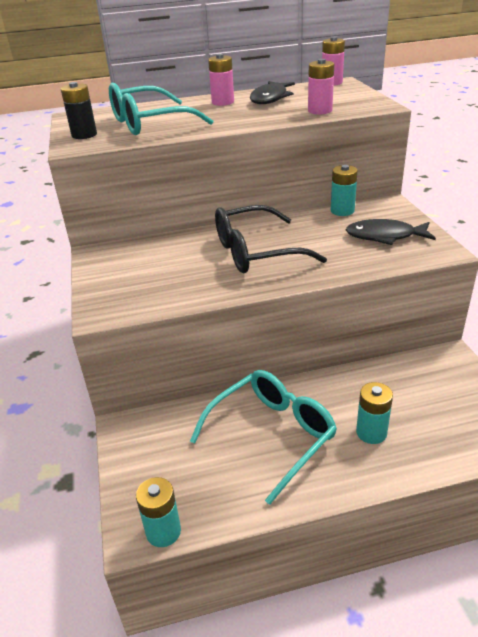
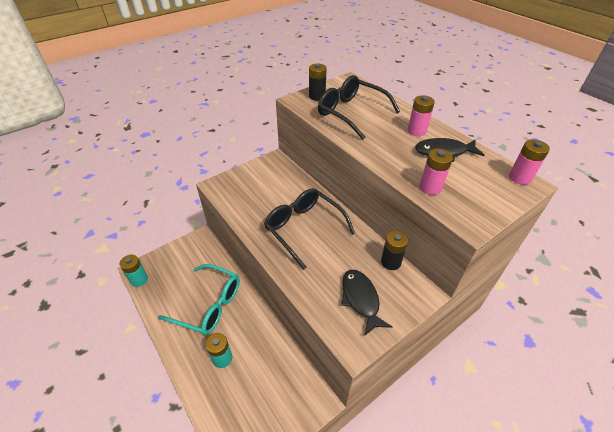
camera: 65 degrees right, 10 degrees up
turquoise glasses [109,83,213,135] -> black glasses [318,75,400,140]
turquoise battery [331,165,358,216] -> black battery [381,231,408,270]

